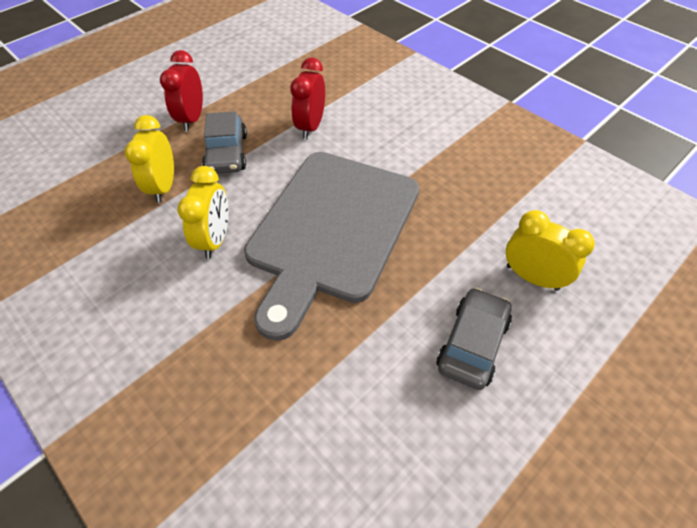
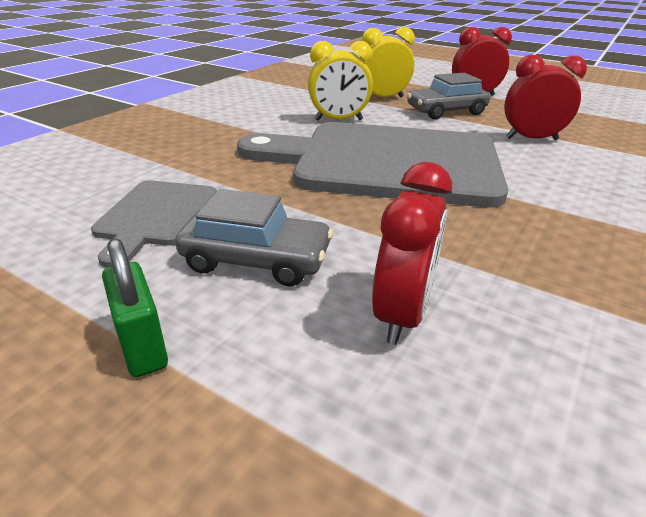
camera: 75 degrees right, 20 degrees down
yellow clock [506,210,595,291] -> red clock [372,162,452,345]
none -> grey cutting board [91,180,217,268]
none -> green padlock [102,238,168,377]

